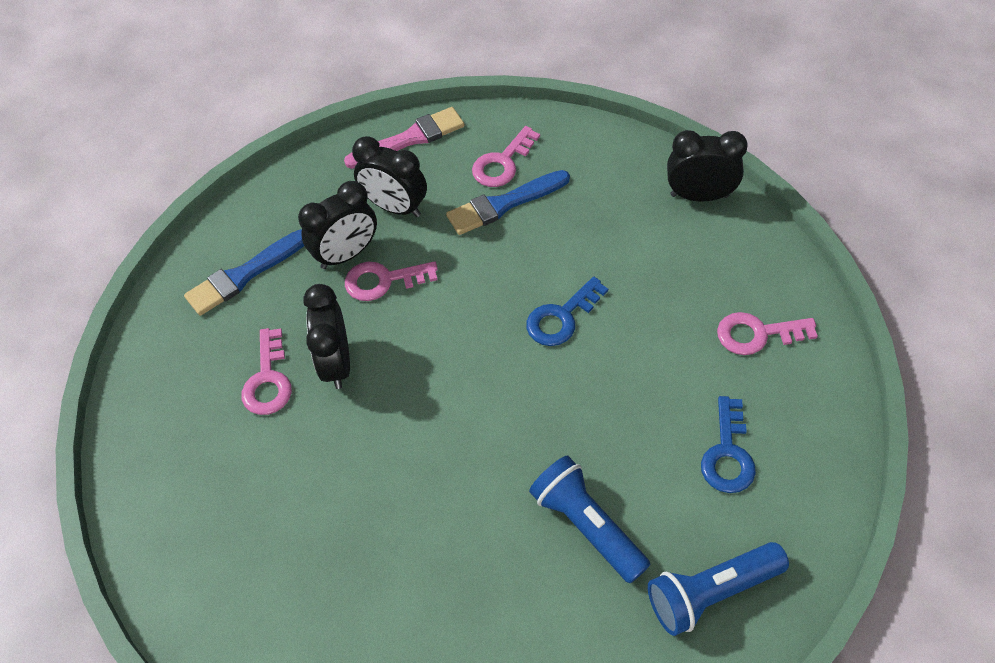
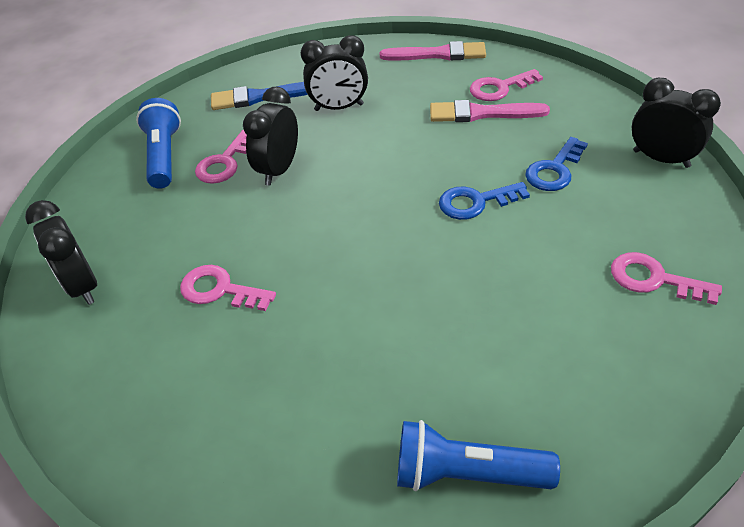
camera: 30 degrees right, 10 degrees down
pink key [345,261,438,301] -> pink key moved to [180,265,276,311]
black clock [352,136,427,217] -> black clock moved to [25,200,97,305]
blue brush [446,170,570,235] -> pink brush [430,100,550,122]
blue flashlight [529,456,650,583] -> blue flashlight moved to [136,98,181,189]
blue key [701,396,756,493] -> blue key moved to [525,137,588,191]

